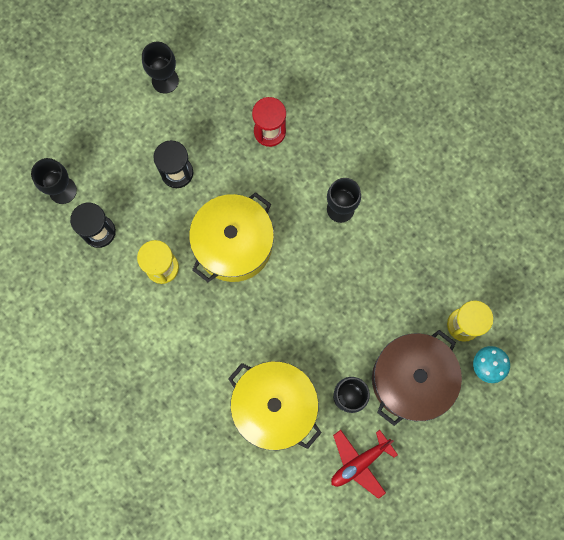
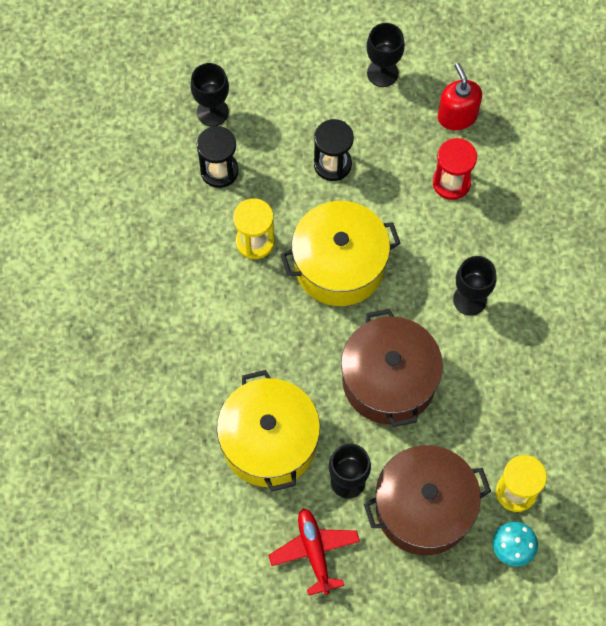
camera: 35 degrees right, 10 degrees down
red plane [331,430,398,499] -> red plane turned 75 degrees clockwise [268,508,360,596]
none -> brown pot [341,309,443,427]
none -> red soap dispenser [438,63,482,130]

